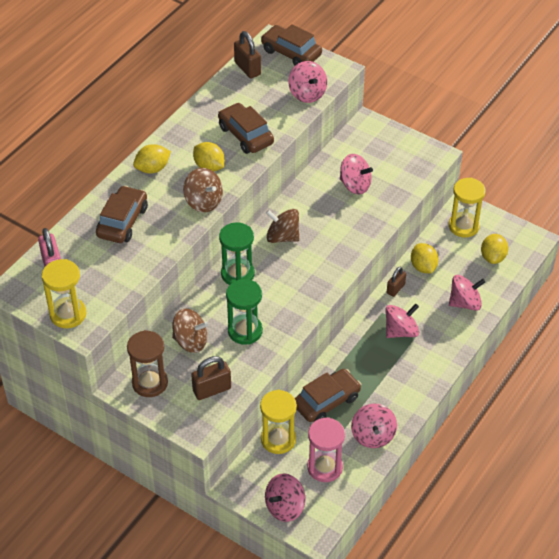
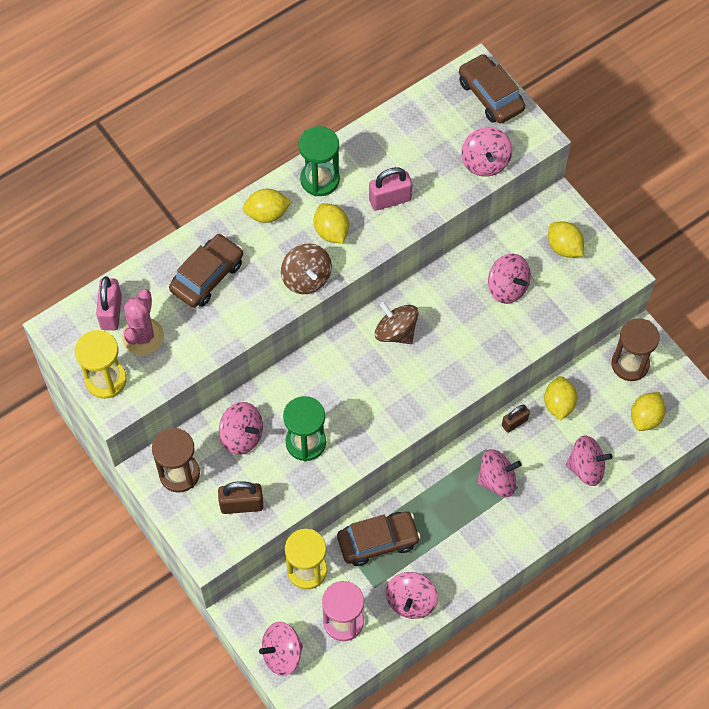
camera: 20 degrees right, 15 degrees up
brown spinning top [172,309,208,353] -> pink spinning top [219,402,263,455]
brown car [218,103,274,154] -> pink padlock [369,167,412,211]
green hourglass [219,222,255,285] -> green hourglass moved to [298,126,340,196]
brown padlock [234,31,261,79] -> none
yellow hourglass [449,178,486,238] -> brown hourglass [611,318,660,381]
none -> pink cactus [122,289,164,355]
none -> yellow lemon [548,222,584,258]

